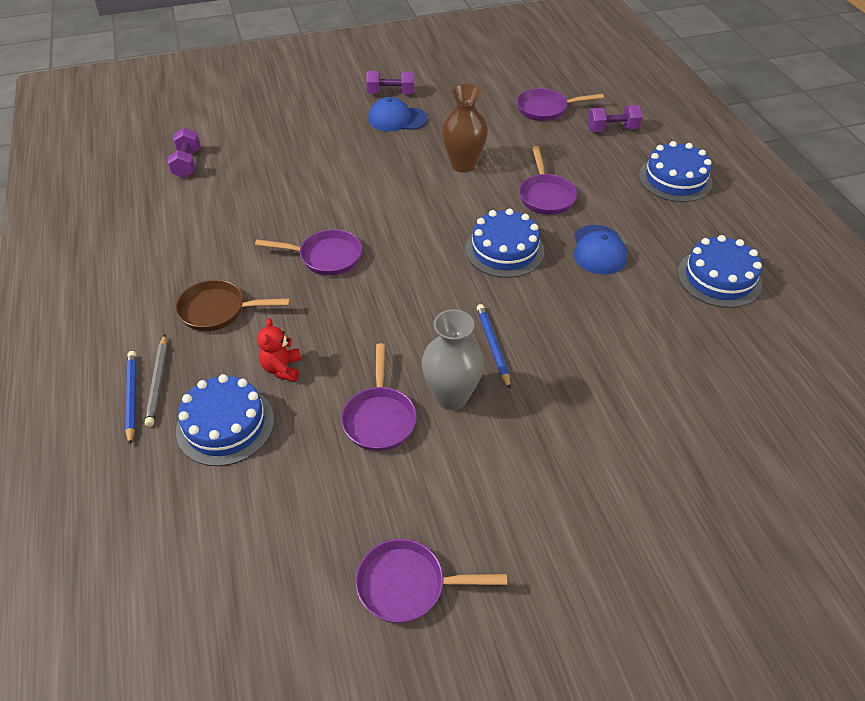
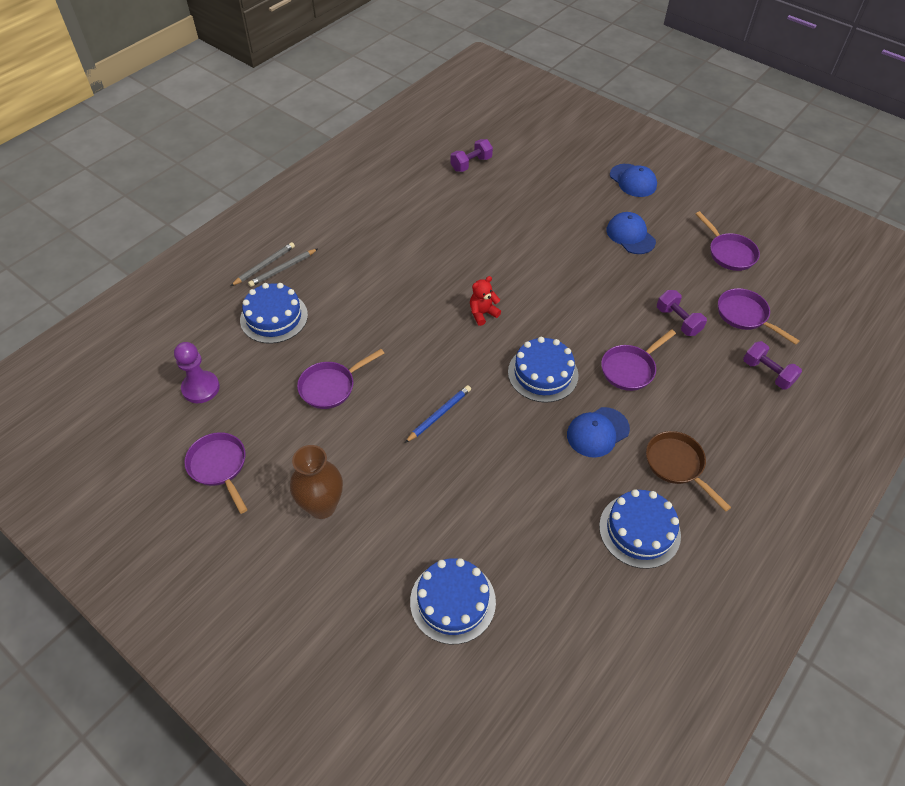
camera: 55 degrees right, 5 degrees up
blue pencil [125,351,136,445] -> grey pencil [231,242,295,286]
brown pan [176,280,290,331] -> brown pan moved to [646,431,731,512]
purple pan [255,229,362,276] -> purple pan moved to [696,211,760,271]
red teddy bear [257,318,301,382] -> red teddy bear moved to [470,276,501,326]
purple dumbbell [366,71,414,94] -> purple dumbbell moved to [657,290,707,336]
grey vase [422,309,484,410] -> none
brown vase [441,84,488,172] -> brown vase moved to [290,445,343,519]
blue cake [639,141,713,202] -> blue cake moved to [410,558,496,644]
none -> purple pawn [174,342,220,403]
none -> blue cap [610,164,657,197]

